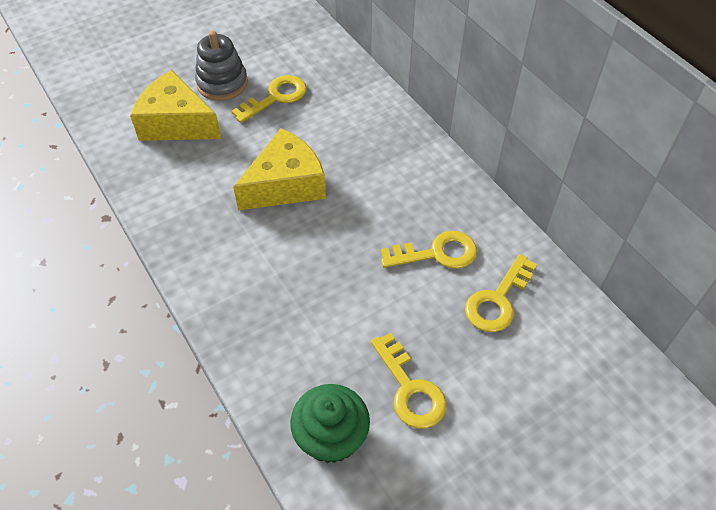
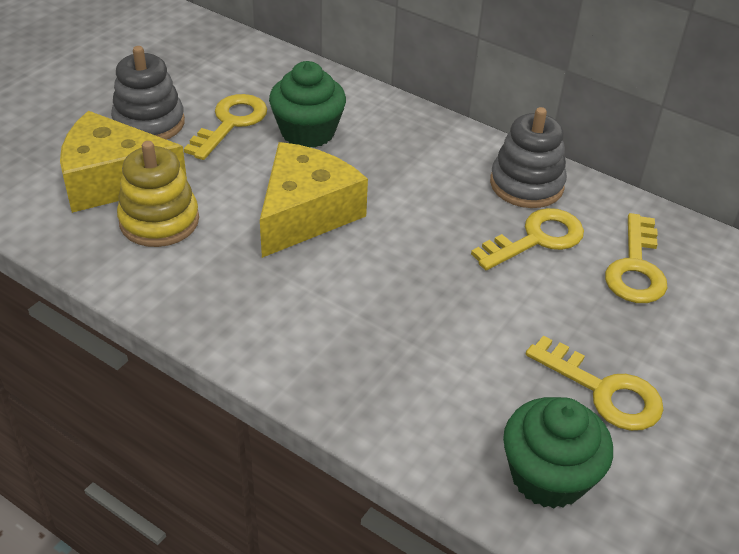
camera: 25 degrees left, 10 degrees down
none -> yellow stacking toy [117,141,199,247]
none -> green cupcake [269,61,346,148]
none -> grey stacking toy [490,107,567,208]

